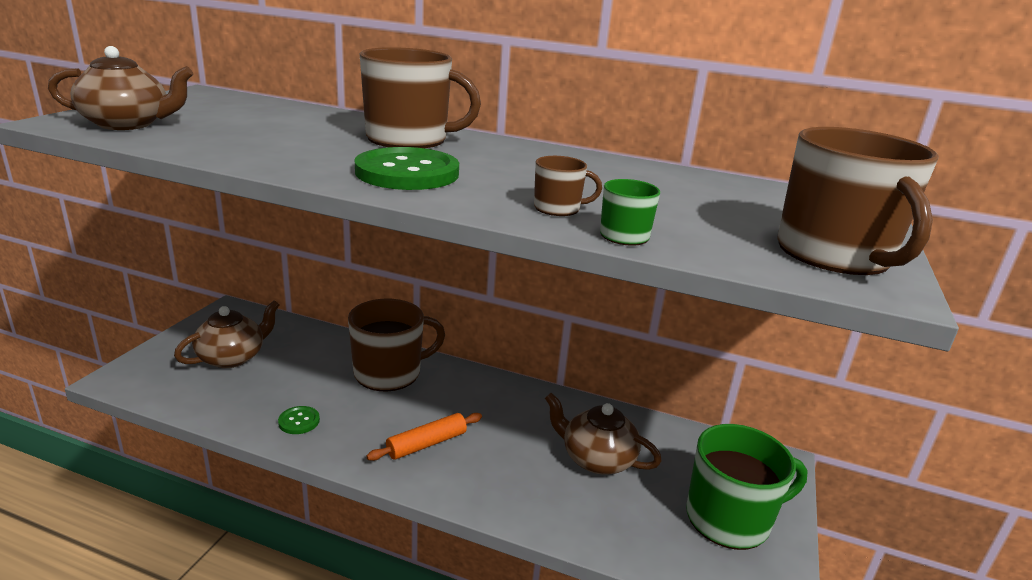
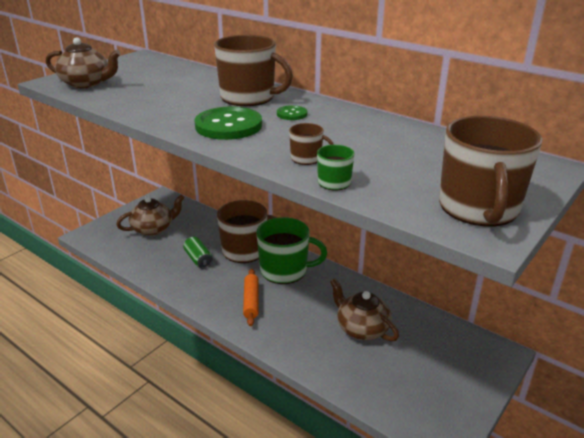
camera: 20 degrees right, 5 degrees up
green button [278,406,320,434] -> green button moved to [277,105,307,120]
orange rolling pin [366,413,482,461] -> orange rolling pin turned 75 degrees counterclockwise [243,269,259,326]
green mug [686,424,808,550] -> green mug moved to [256,217,327,284]
none -> green can [183,237,213,269]

